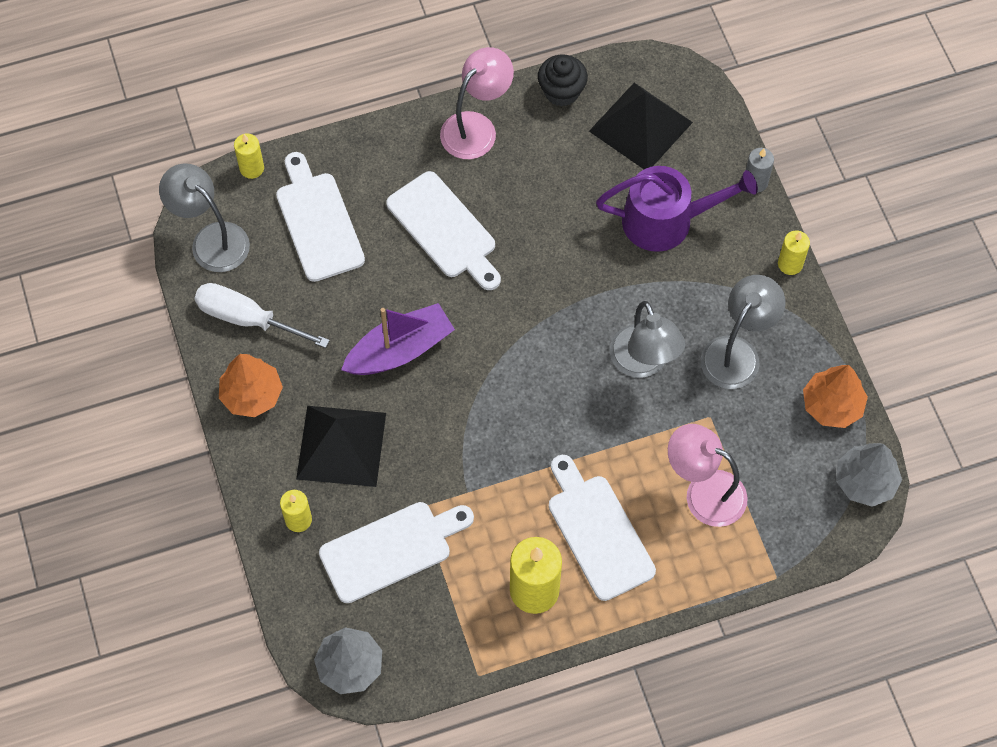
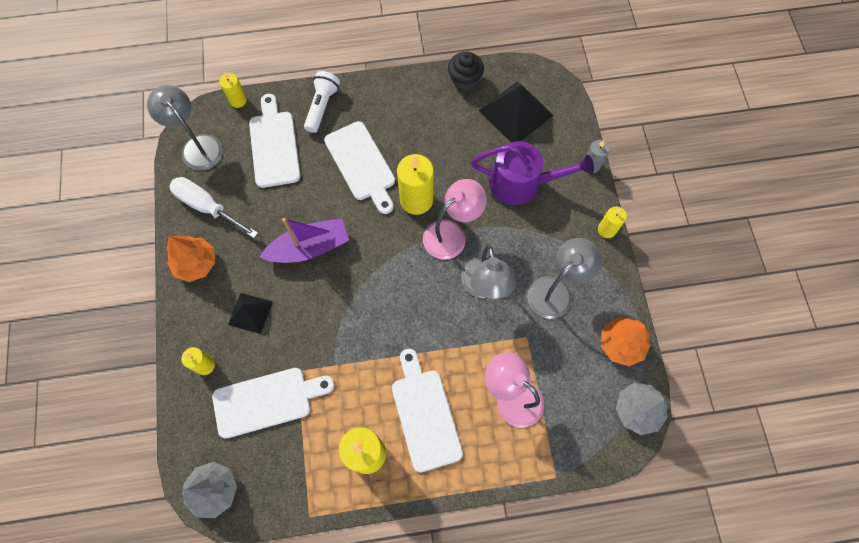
camera: 10 degrees right, 5 degrees up
black pyramid [296,406,386,487] -> black pyramid [228,293,273,334], size x0.58
pink lamp [440,47,514,159] -> pink lamp moved to [423,179,487,259]
none -> white flashlight [304,71,340,133]
none -> yellow candle [397,154,434,215]

